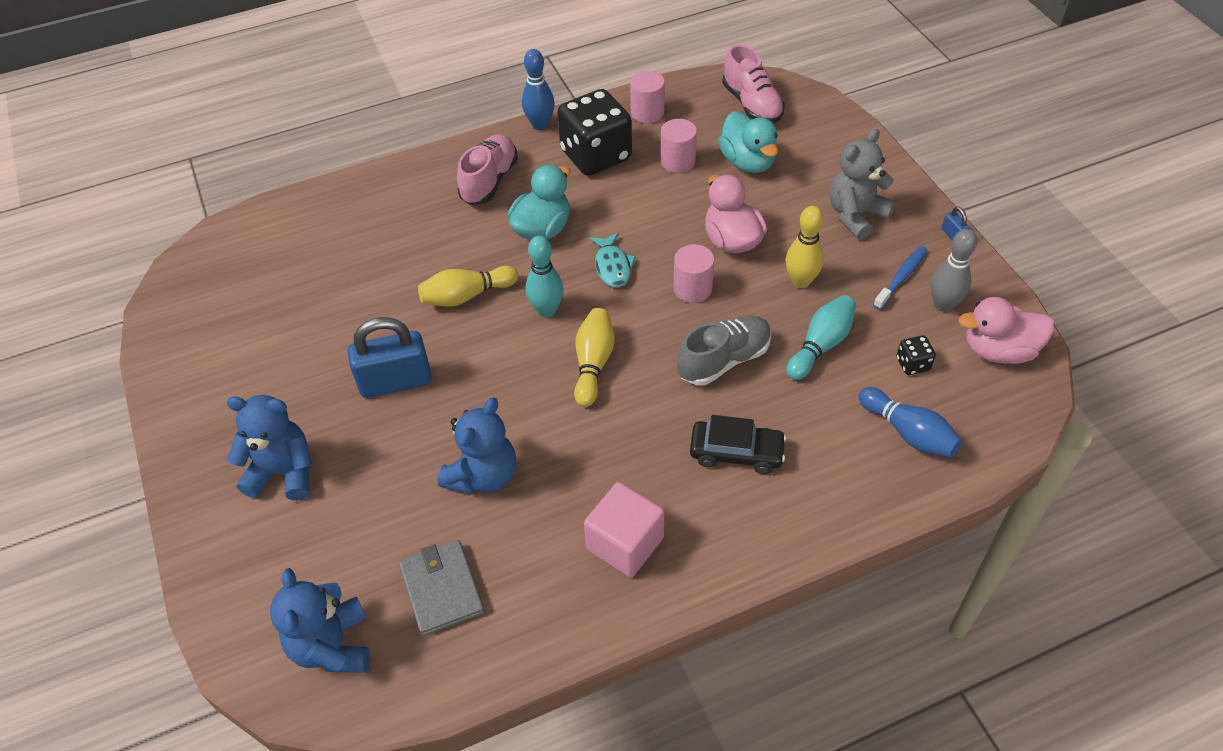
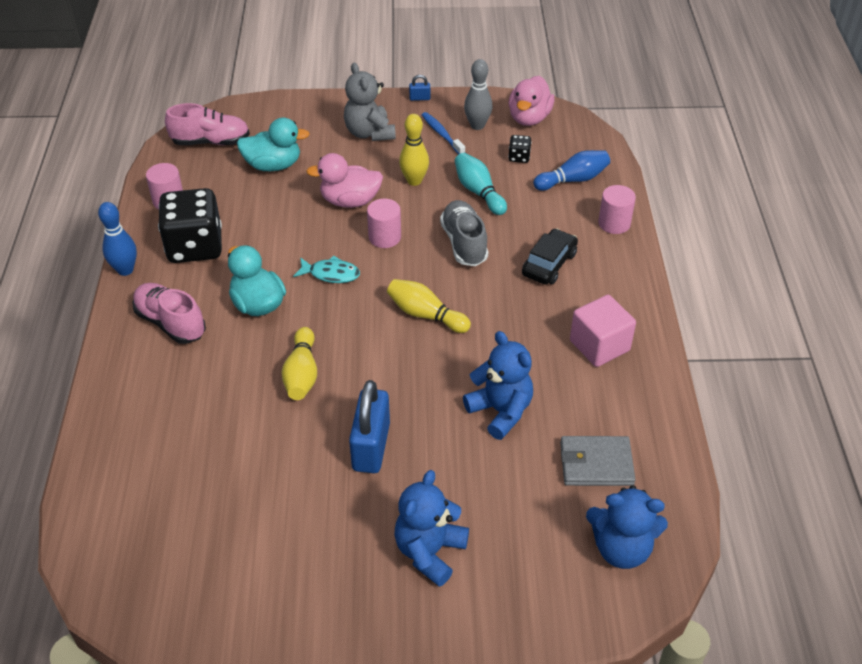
camera: 70 degrees left, 5 degrees down
turquoise bowling pin [525,236,564,317] -> none
pink cylinder [660,119,697,173] -> pink cylinder moved to [598,185,636,234]

